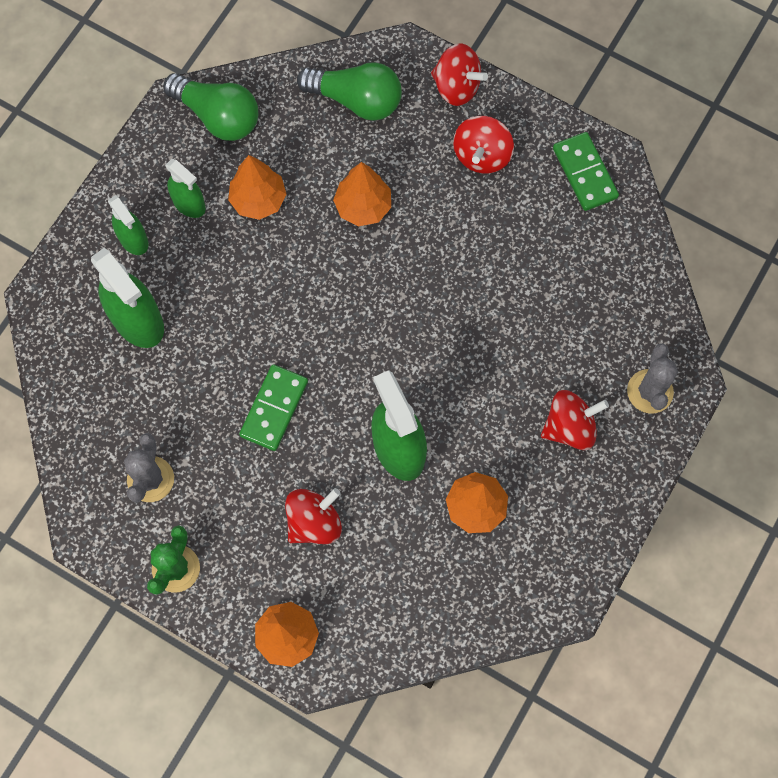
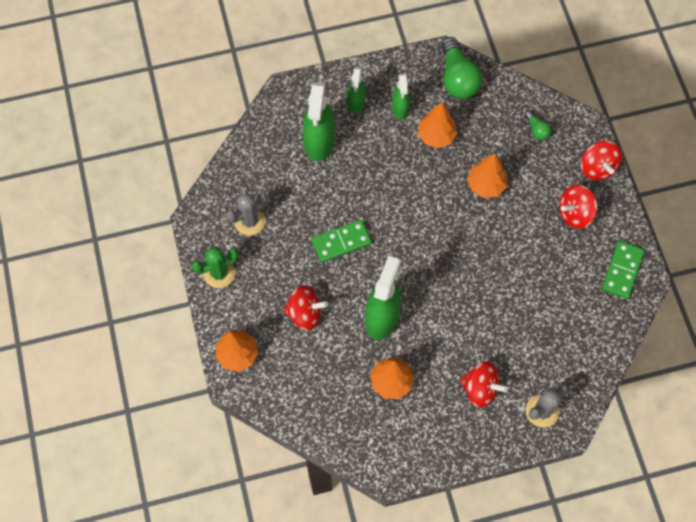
camera: 45 degrees right, 5 degrees down
green light bulb [297,62,402,121] -> green light bulb [525,111,551,140], size x0.49

